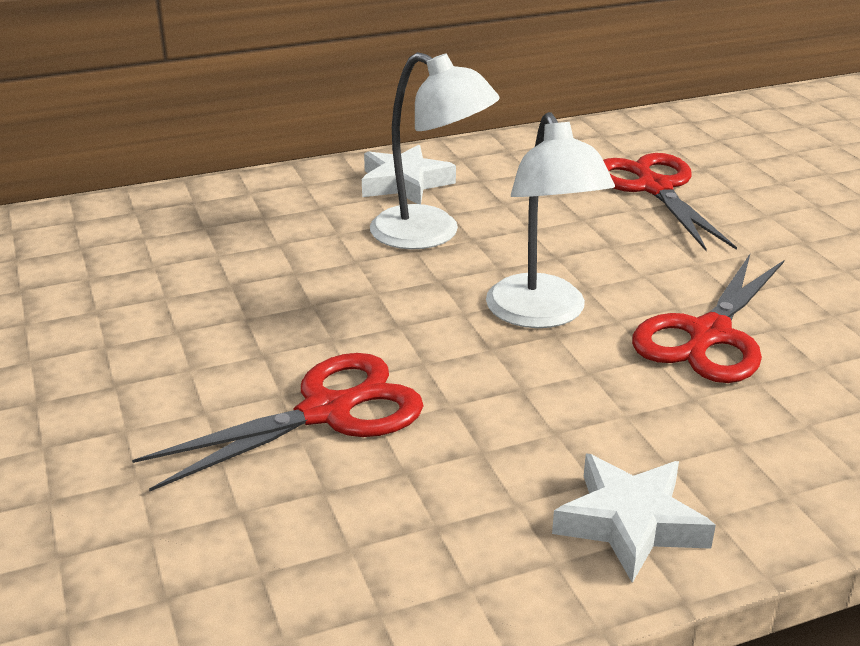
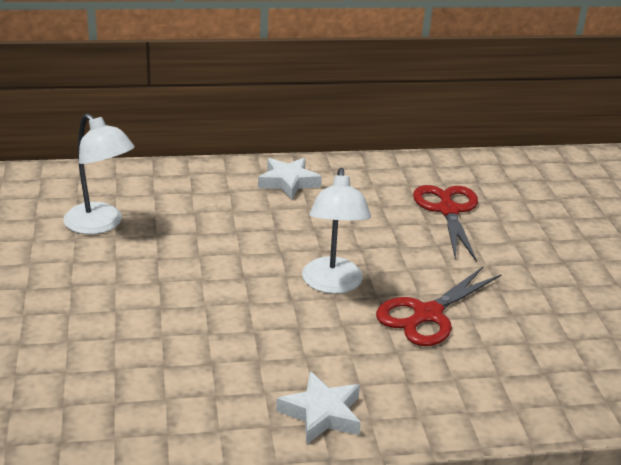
camera: 10 degrees right, 0 degrees up
red scissors [132,353,424,491] -> none
white lamp [370,52,500,250] -> white lamp moved to [63,113,135,234]

